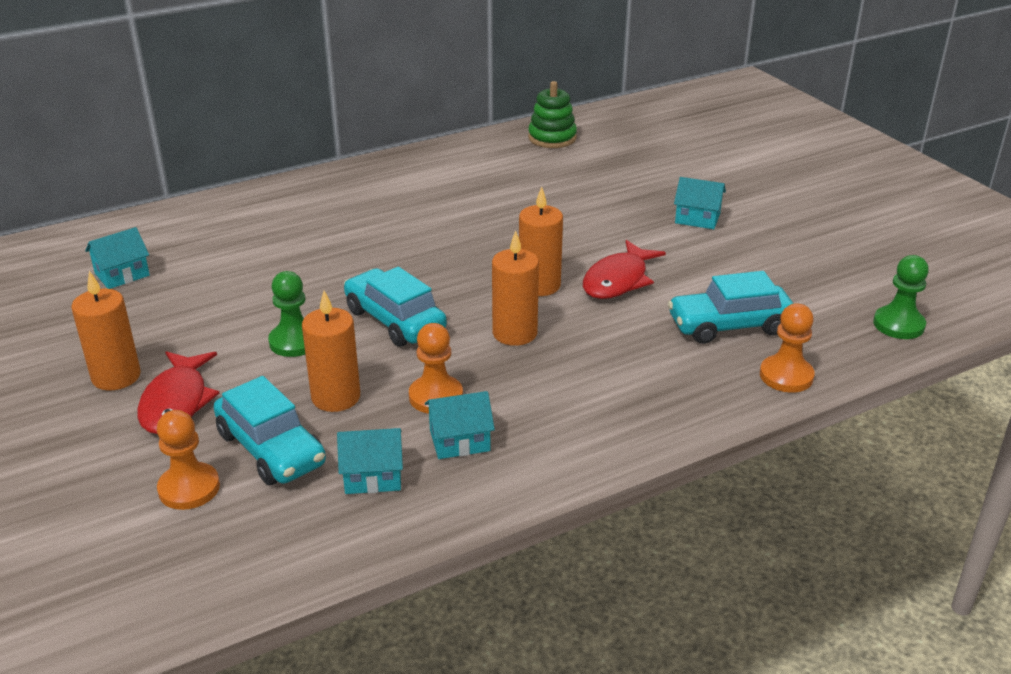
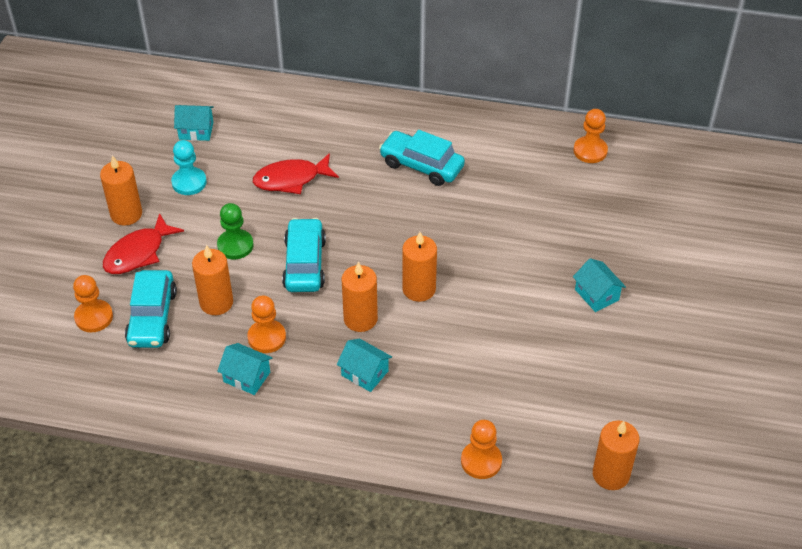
camera: 40 degrees right, 15 degrees up
turquoise house [337,428,403,494] -> turquoise house moved to [337,338,392,392]
green stacking toy [528,81,577,148] -> orange pawn [574,109,608,163]
red fish [583,240,666,299] -> red fish moved to [253,153,339,194]
turquoise car [668,271,794,344] -> turquoise car moved to [379,130,465,186]
green pawn [873,255,929,339] -> orange candle [593,421,639,490]
none -> turquoise pawn [171,140,207,195]

